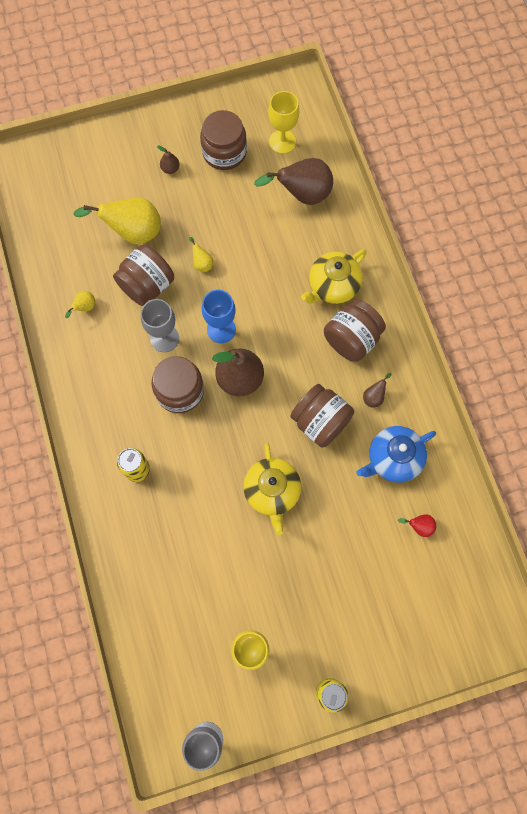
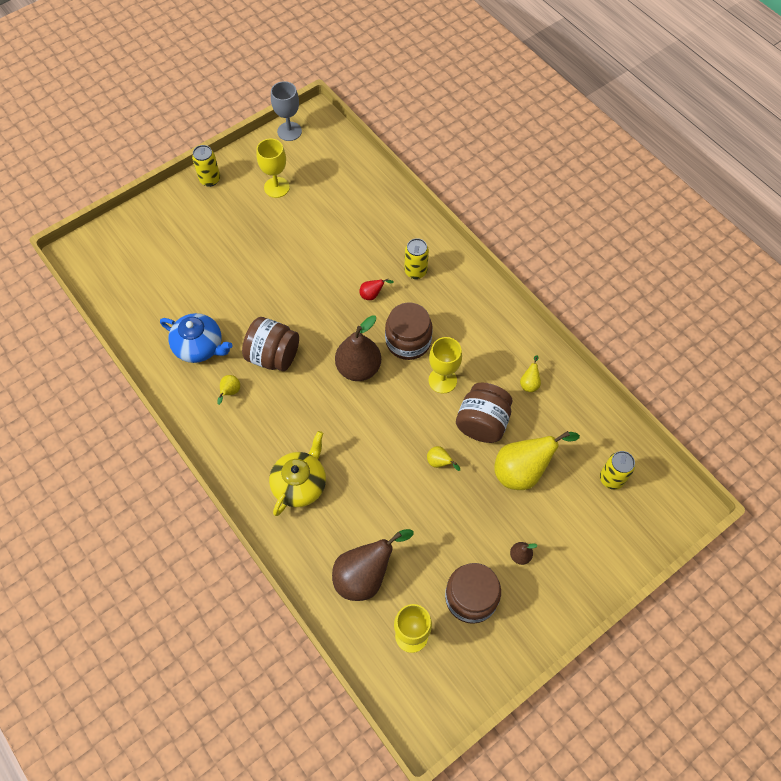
camera: 160 degrees right, 10 degrees down
grey goblet [141,299,179,352] -> yellow goblet [429,337,462,393]
blue goblet [202,290,236,343] -> none
yellow teapot [243,443,301,535] -> none
brown jar [324,300,386,362] -> none
blue teapot [357,426,436,483] -> blue teapot turned 75 degrees clockwise [160,313,233,363]
brown pear [363,373,392,408] -> yellow pear [217,375,240,405]
red pear [398,514,436,537] -> red pear moved to [359,279,394,300]
none -> yellow can [600,451,635,490]

